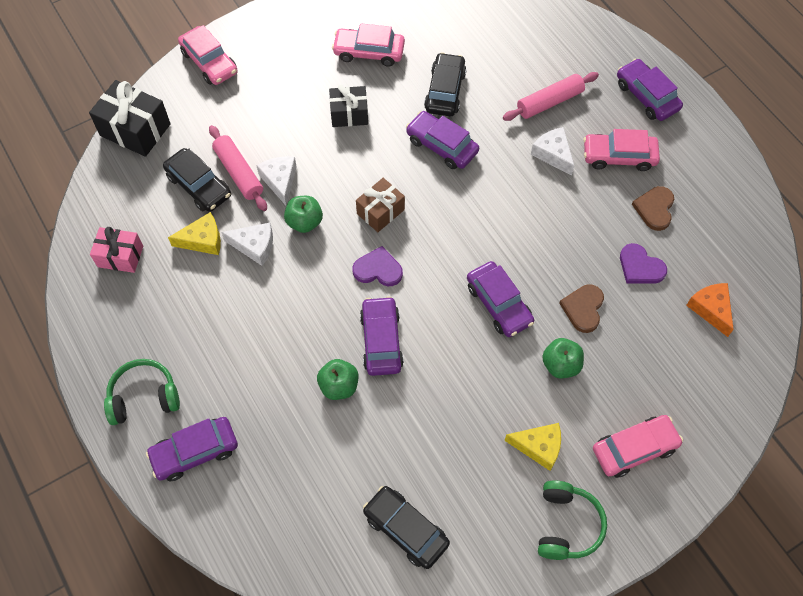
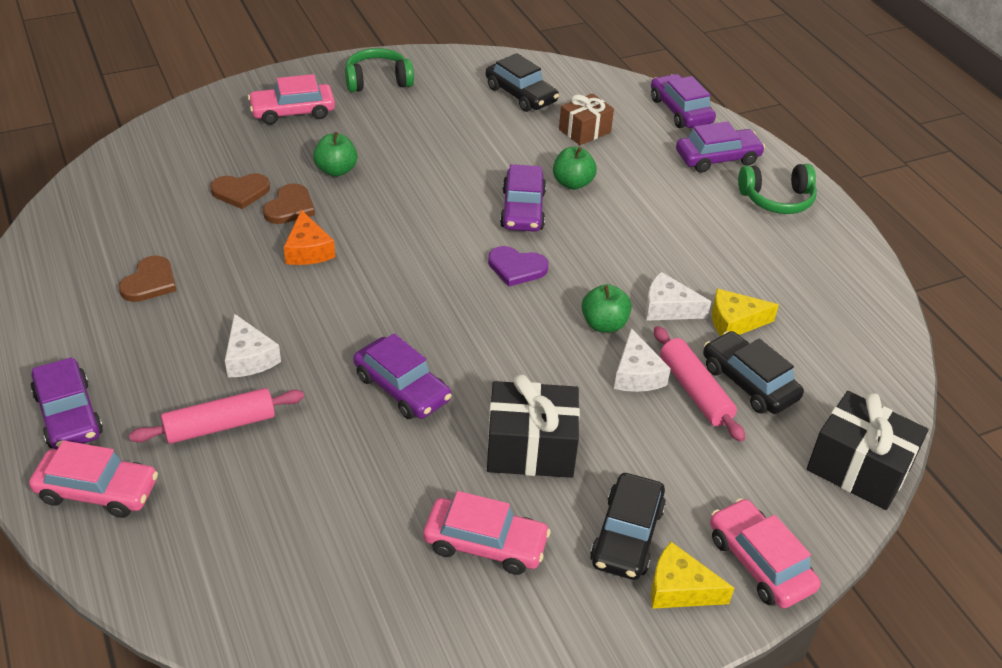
camera: 175 degrees left, 20 degrees down
pink gift [90,227,143,273] -> none
black gift [329,85,368,127] -> black gift [487,374,580,478], size x1.53
brown gift [356,178,405,232] -> brown gift moved to [559,93,614,145]
black car [424,52,467,116] -> black car moved to [590,473,666,580]
purple car [467,261,534,337] -> purple car moved to [651,74,716,128]
yellow cheese [504,423,561,471] -> yellow cheese moved to [651,542,734,609]
green headphones [538,480,607,560] -> green headphones turned 60 degrees clockwise [345,48,414,92]
pink car [583,129,660,171] -> pink car moved to [29,440,158,518]
purple heart [620,243,667,284] -> none
orange cheese [686,283,734,337] -> orange cheese moved to [284,210,335,265]
none -> brown heart [210,173,270,209]

